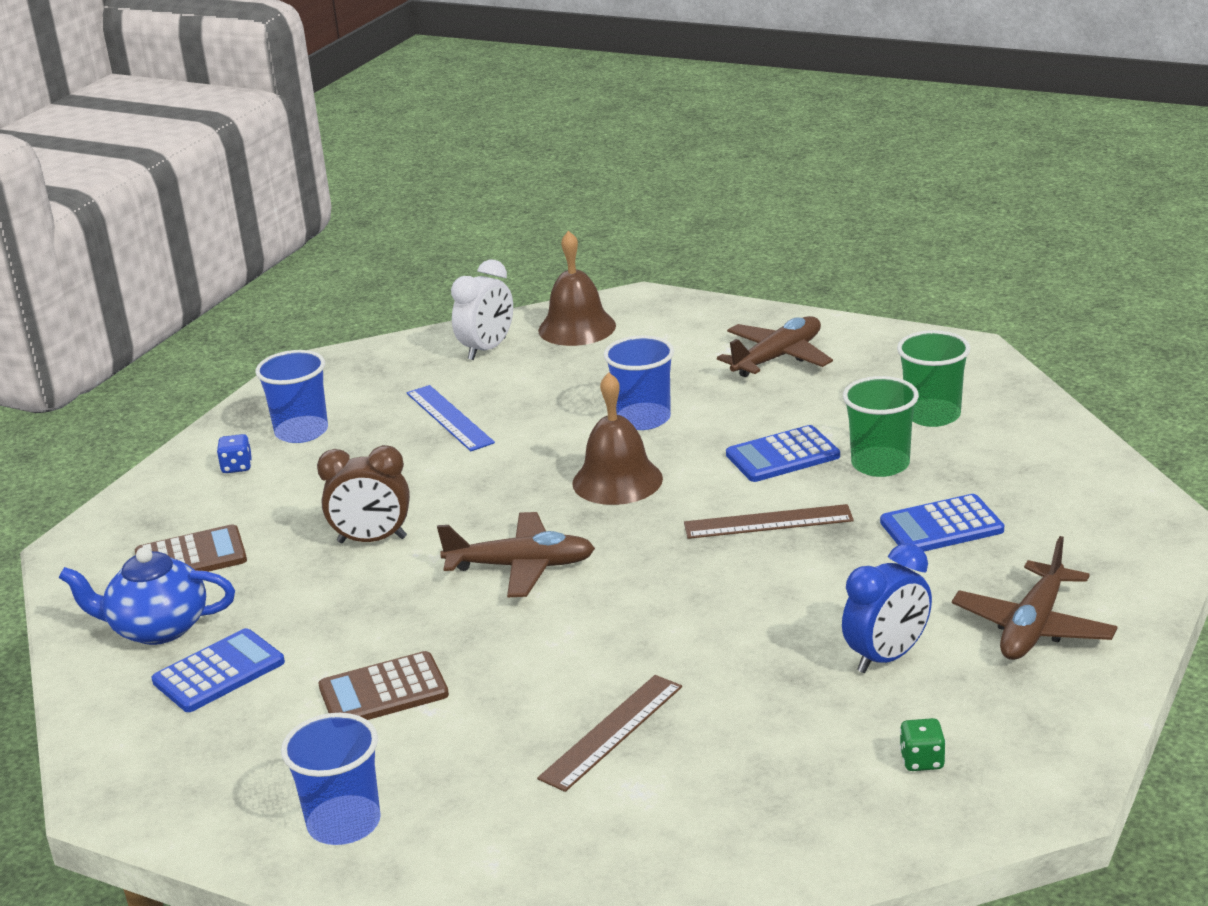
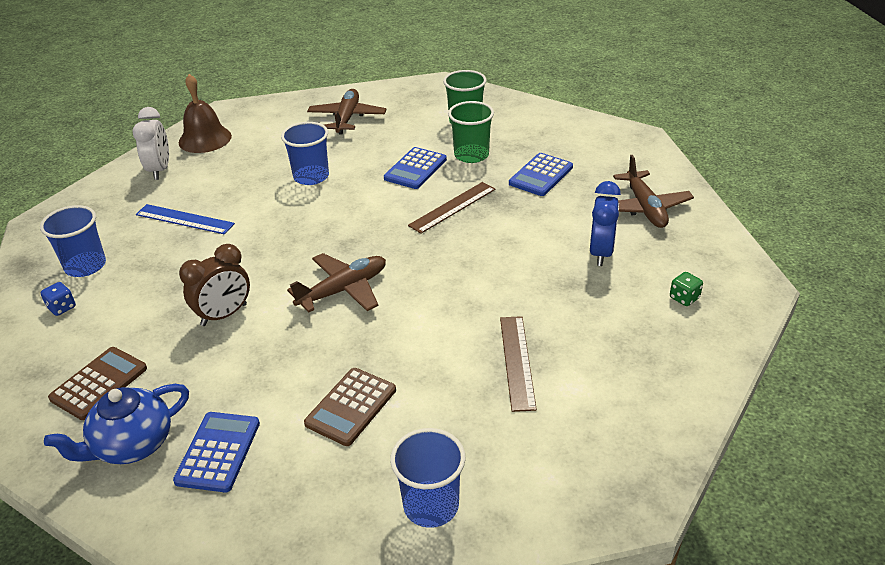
camera: 40 degrees left, 10 degrees up
brown bell [572,372,663,505] -> none

